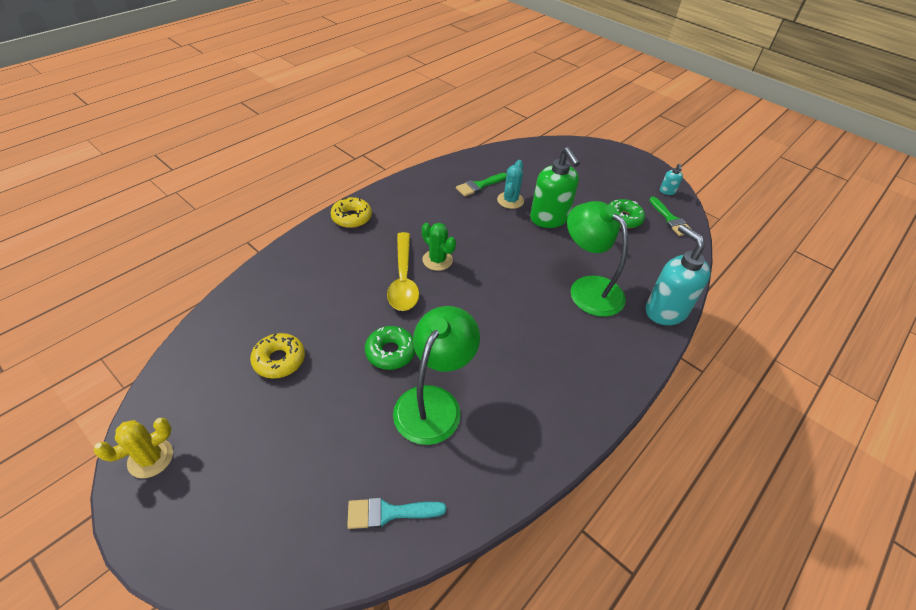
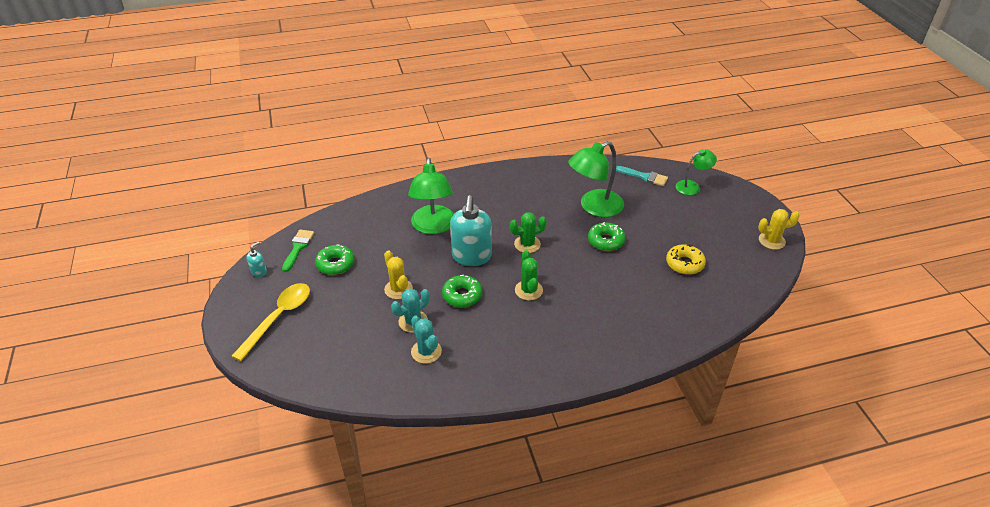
camera: 145 degrees left, 5 degrees down
yellow donut [331,197,372,228] -> none
yellow spoon [387,232,419,311] -> yellow spoon moved to [231,283,310,361]
green brush [456,173,506,197] -> turquoise cactus [411,316,442,364]
green soap dispenser [530,147,580,228] -> yellow cactus [384,250,413,299]
turquoise soap dispenser [645,224,711,325] -> turquoise soap dispenser moved to [450,196,492,266]
none -> green donut [442,275,482,308]
none -> green cactus [510,212,547,253]
none -> green lamp [676,149,717,195]

